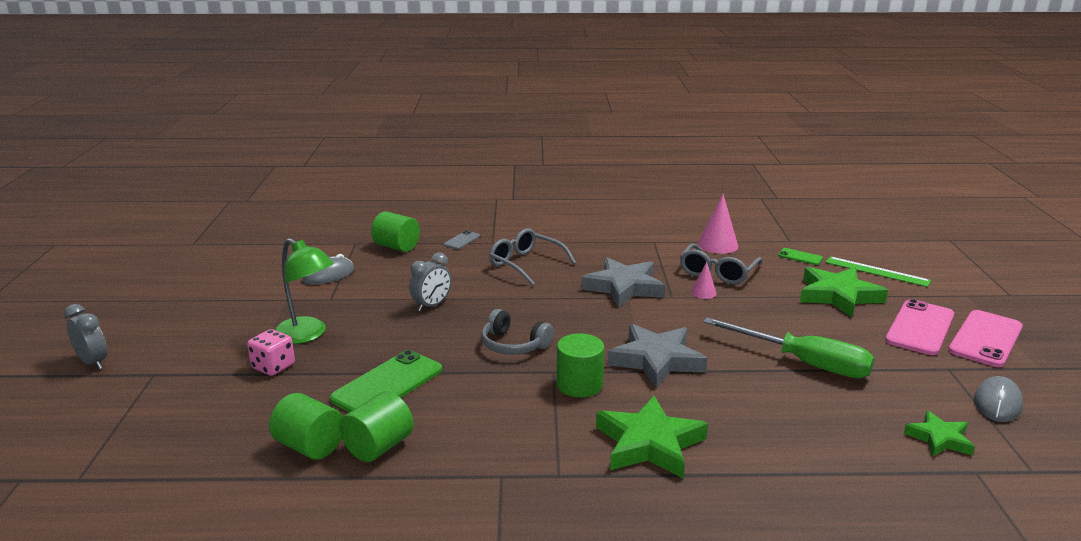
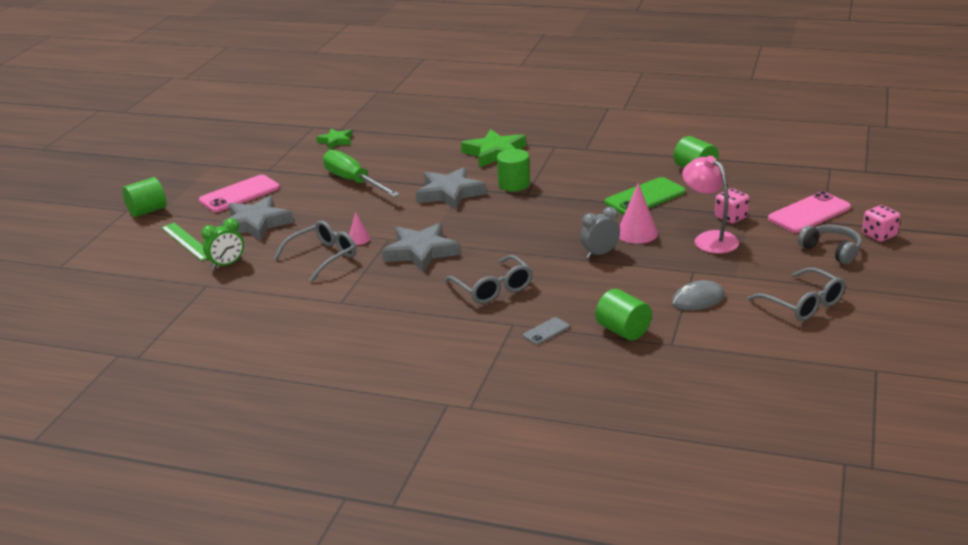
camera: 160 degrees left, 5 degrees up
grey clock [64,304,107,370] -> pink dice [862,205,900,242]
green lamp [274,238,334,344] -> pink lamp [682,156,739,254]
green cylinder [339,391,414,462] -> green cylinder moved to [122,177,166,217]
grey headphones [481,309,554,355] -> grey headphones moved to [798,225,862,264]
pink cone [698,194,738,254] -> pink cone moved to [619,183,658,244]
green phone [778,248,823,265] -> green clock [201,218,244,269]
green star [800,267,888,317] -> grey star [219,196,294,241]
pink phone [948,310,1023,367] -> pink phone moved to [768,191,851,233]
grey mouse [974,376,1023,422] -> none
none -> grey glasses [747,268,845,321]

